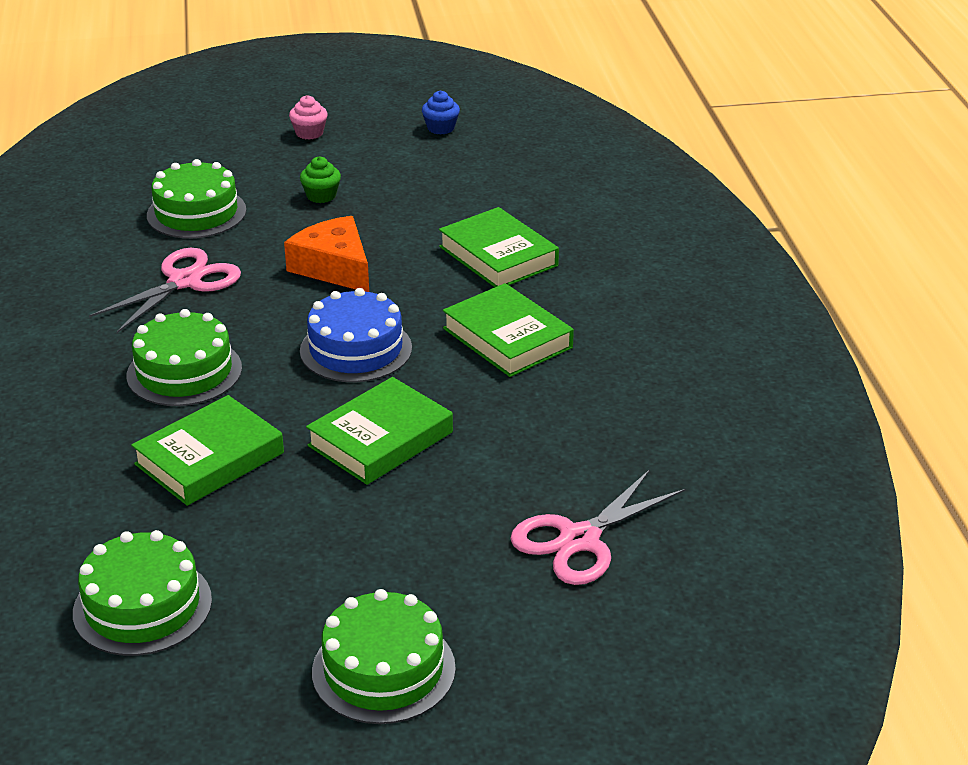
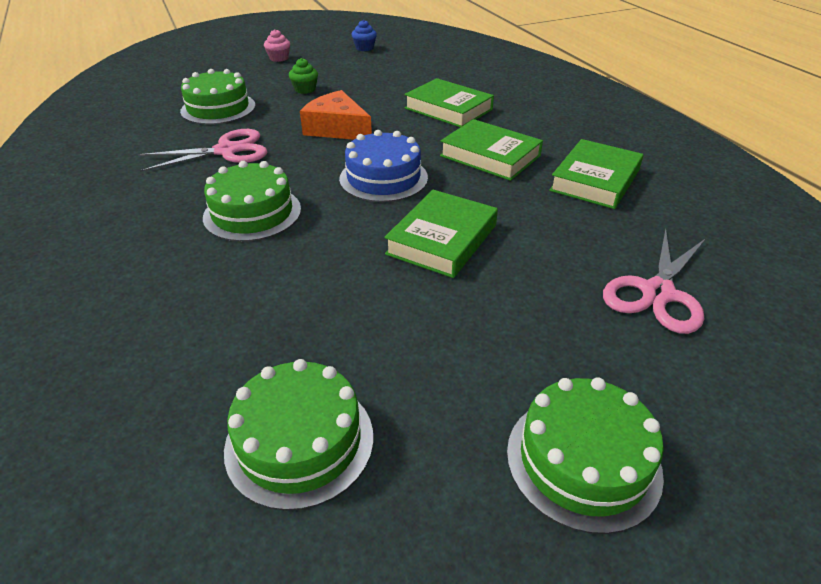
camera: 15 degrees left, 5 degrees up
pink scissors [89,248,241,333] -> pink scissors turned 45 degrees clockwise [138,129,267,172]
green book [131,395,284,506] -> green book moved to [549,139,643,209]

